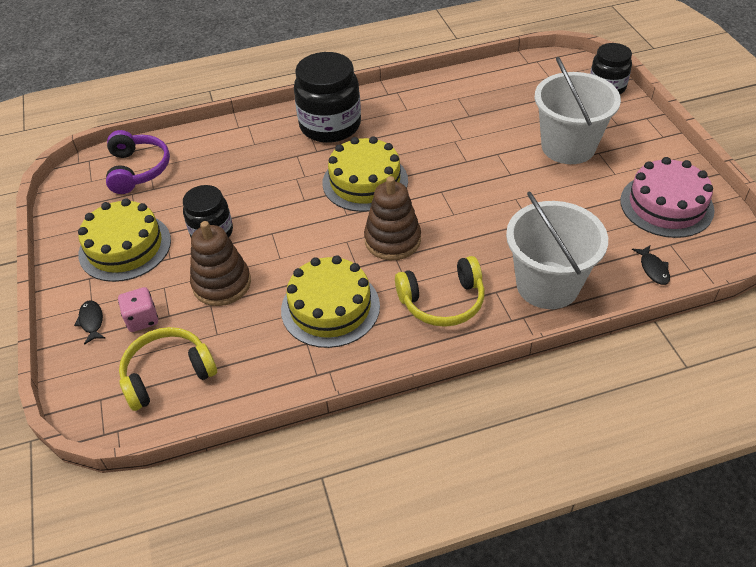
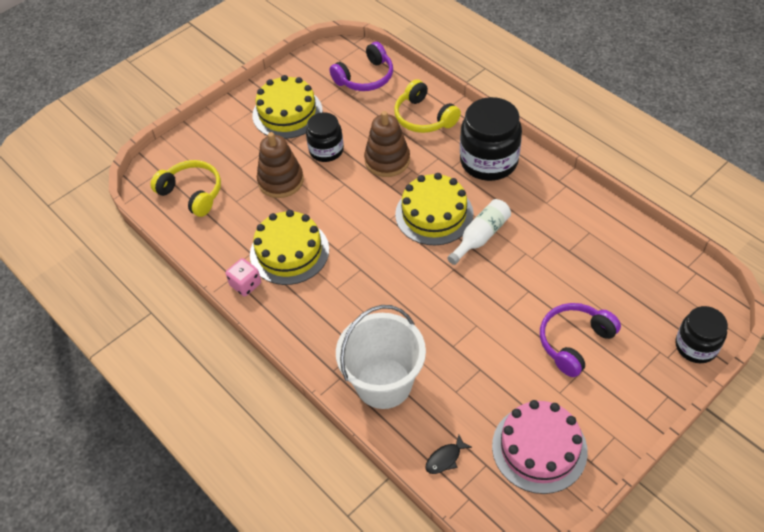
camera: 65 degrees right, 5 degrees up
black fish [74,300,105,345] -> none
pink dice [118,287,158,332] -> pink dice moved to [226,258,261,297]
brown stacking toy [364,176,421,260] -> brown stacking toy moved to [364,111,410,177]
yellow headphones [395,256,485,327] -> yellow headphones moved to [394,79,461,133]
white bucket [535,57,621,164] -> purple headphones [540,303,621,377]
none -> white bottle [447,199,511,265]

